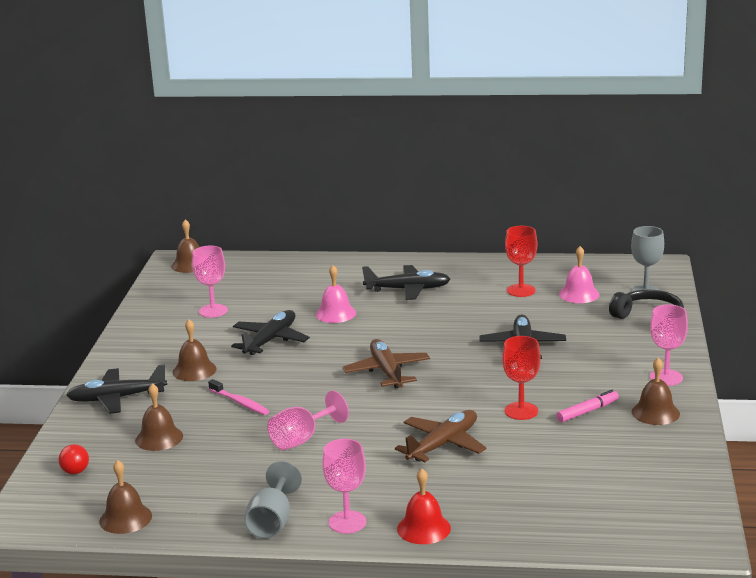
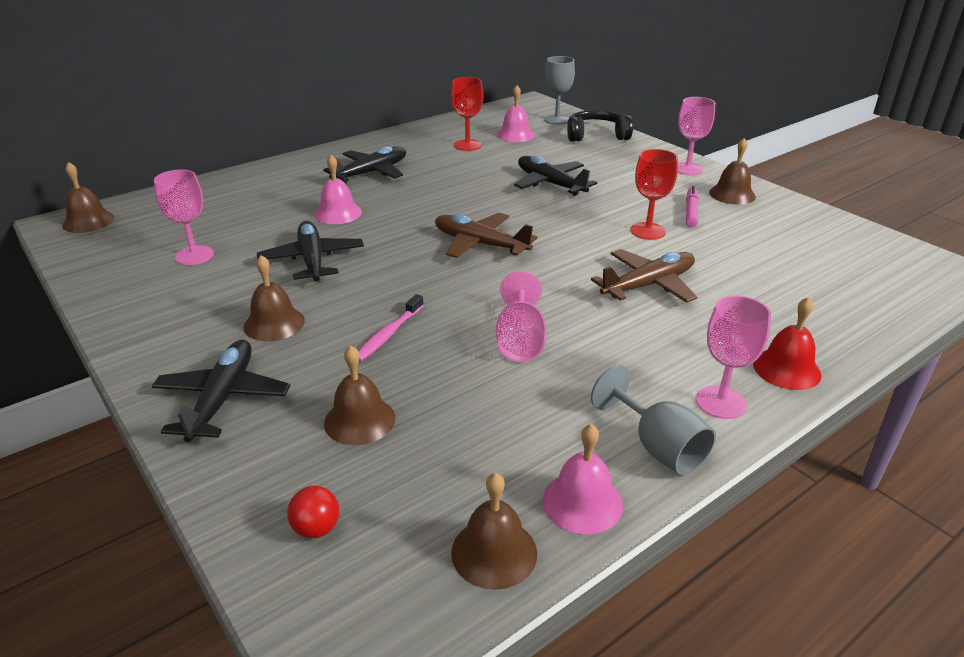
camera: 45 degrees left, 10 degrees up
black plane [66,364,167,414] -> black plane turned 150 degrees clockwise [152,340,290,442]
pink toothbrush [208,379,269,415] -> pink toothbrush turned 120 degrees clockwise [358,294,424,362]
brown plane [395,410,487,462] -> brown plane turned 60 degrees clockwise [591,249,697,303]
none -> pink bell [542,424,623,535]

